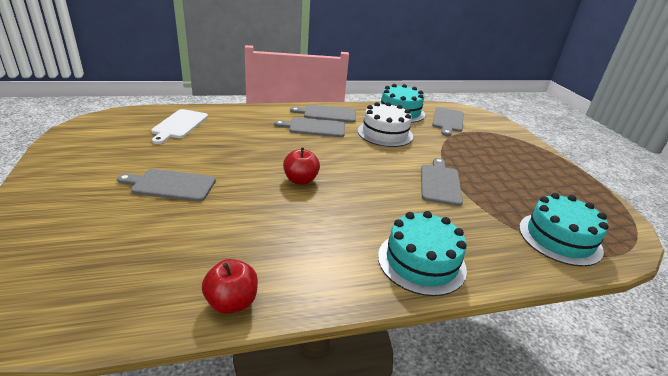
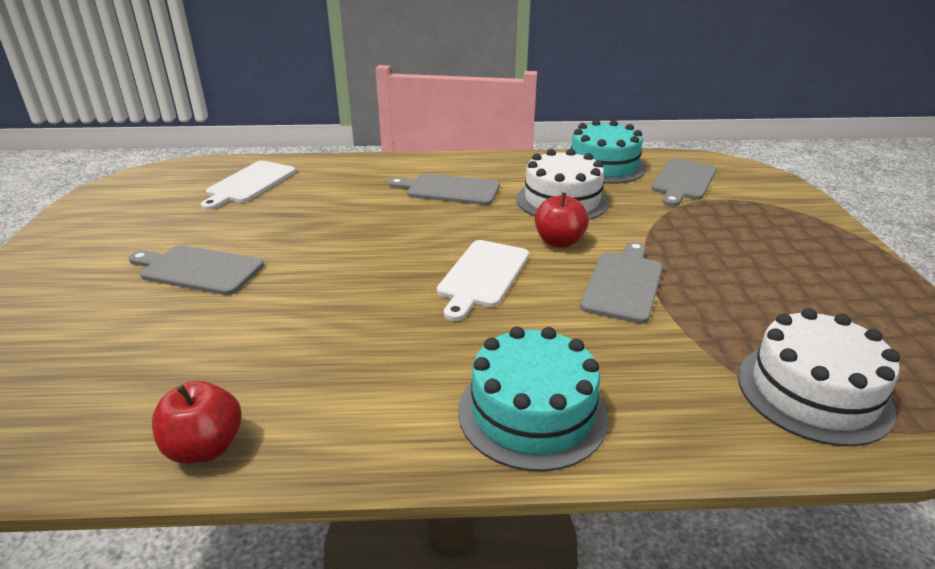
camera: 15 degrees right, 0 degrees up
red apple [283,148,320,185] -> red apple moved to [535,192,589,248]
grey cutting board [290,104,356,123] -> none
turquoise cake [519,193,609,266] -> white cake [738,308,900,446]
none -> white cutting board [437,240,529,321]

